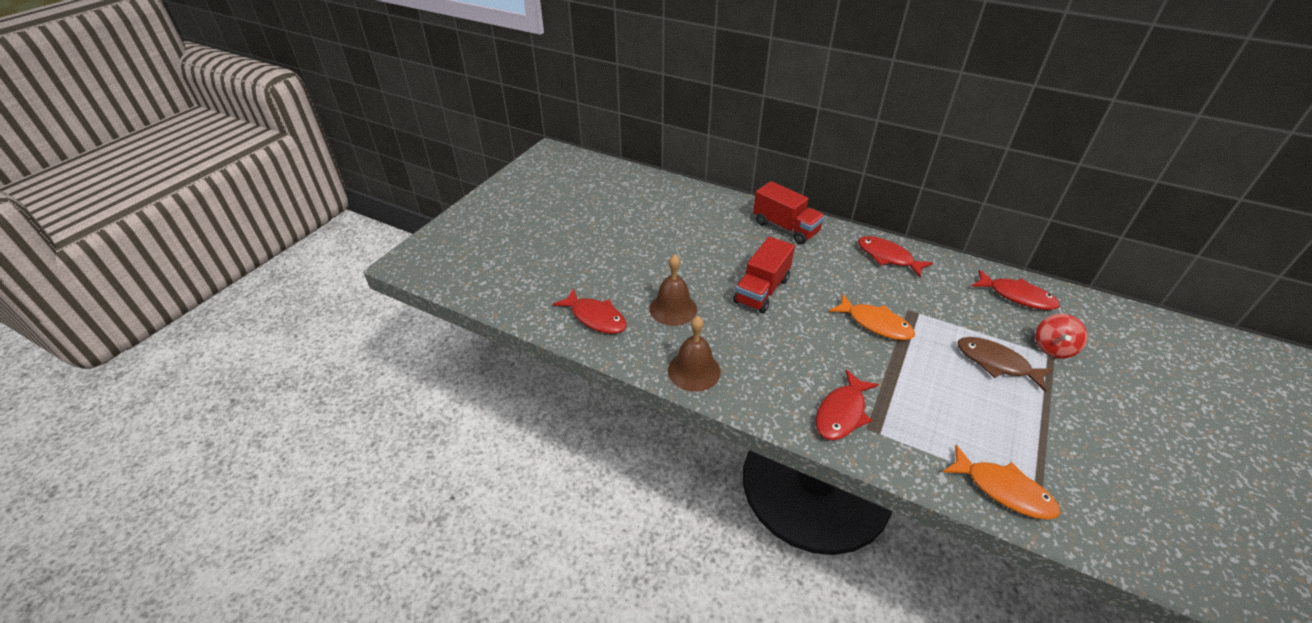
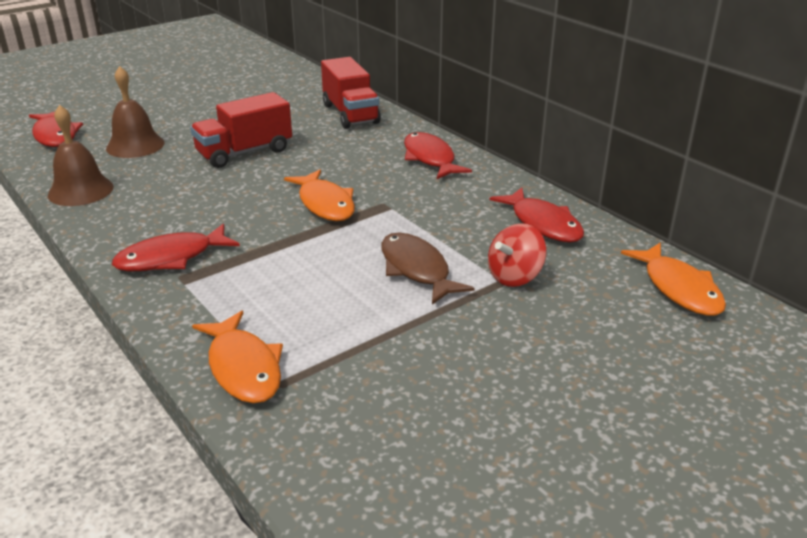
camera: 25 degrees right, 10 degrees down
none -> orange fish [621,243,726,316]

